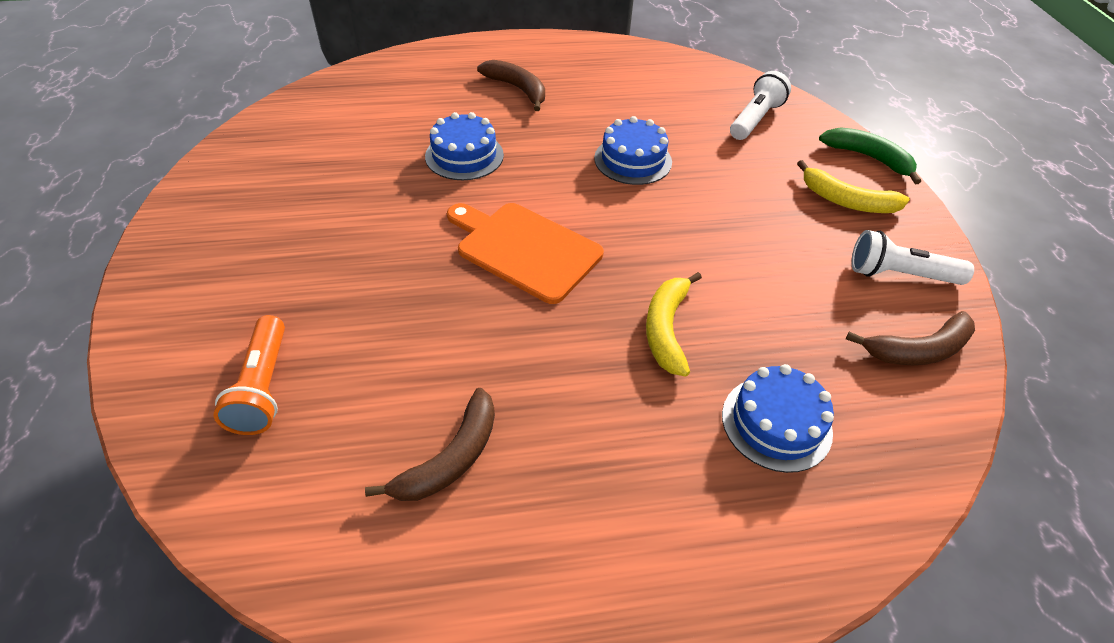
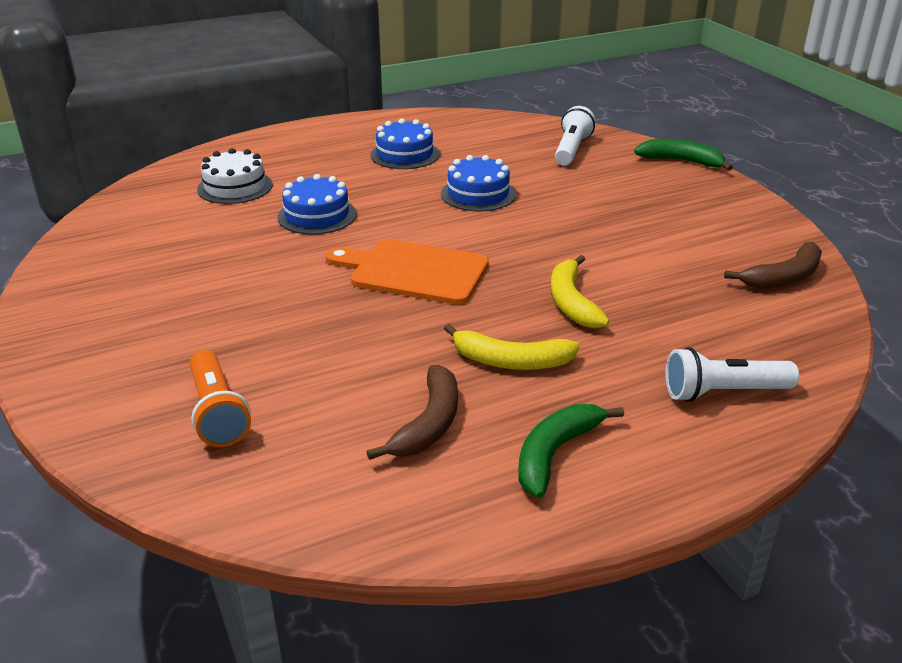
camera: 15 degrees left, 15 degrees down
brown banana [477,60,545,111] -> none
blue cake [722,364,834,473] -> blue cake moved to [370,118,439,169]
yellow banana [797,160,910,213] -> yellow banana moved to [444,324,580,370]
white flashlight [851,230,974,285] -> white flashlight moved to [665,347,799,402]
none -> white cake [197,148,272,204]
none -> green banana [518,404,624,498]

